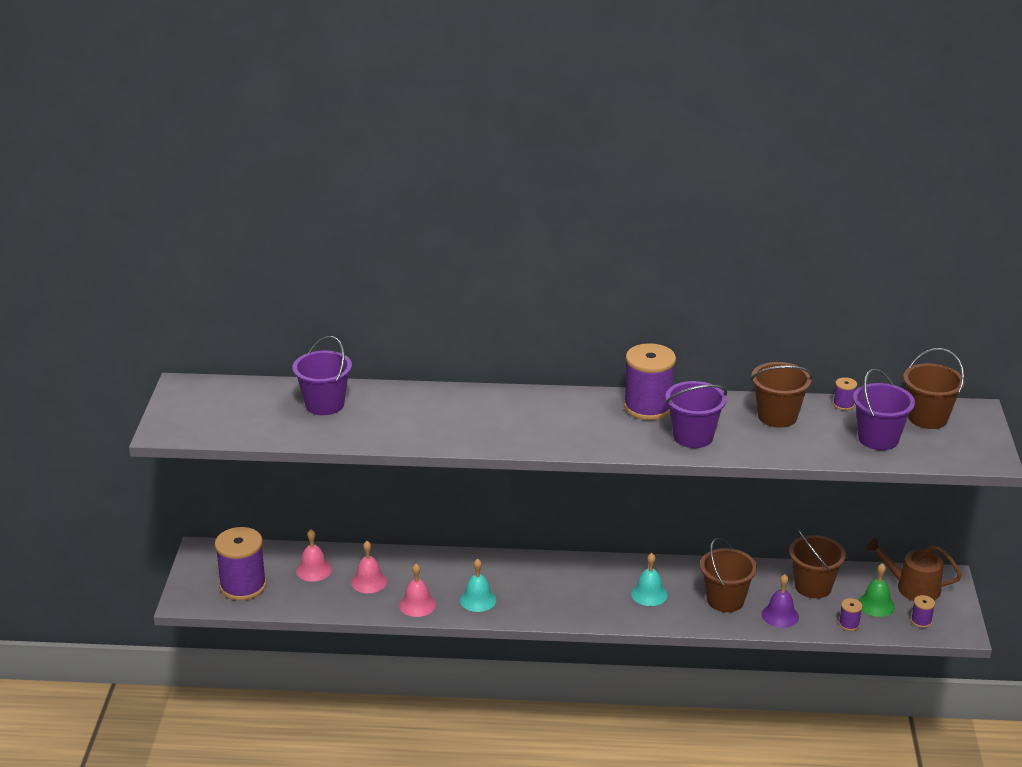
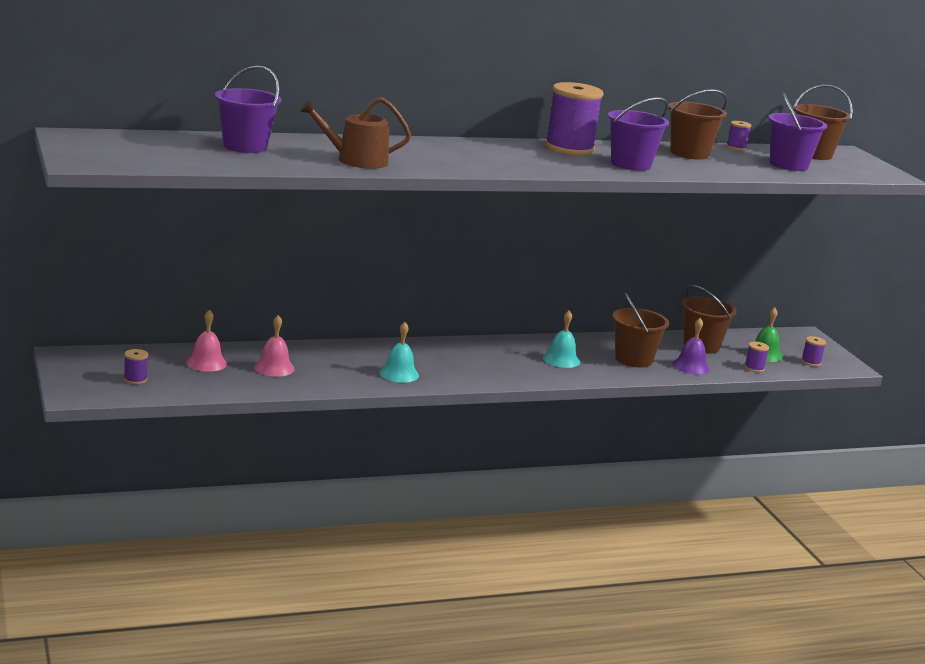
camera: 25 degrees left, 10 degrees down
purple spool [215,527,267,601] -> purple spool [124,349,148,384], size x0.43
pink bell [399,564,436,617] -> none
brown watering can [866,538,962,601] -> brown watering can moved to [299,97,411,169]

